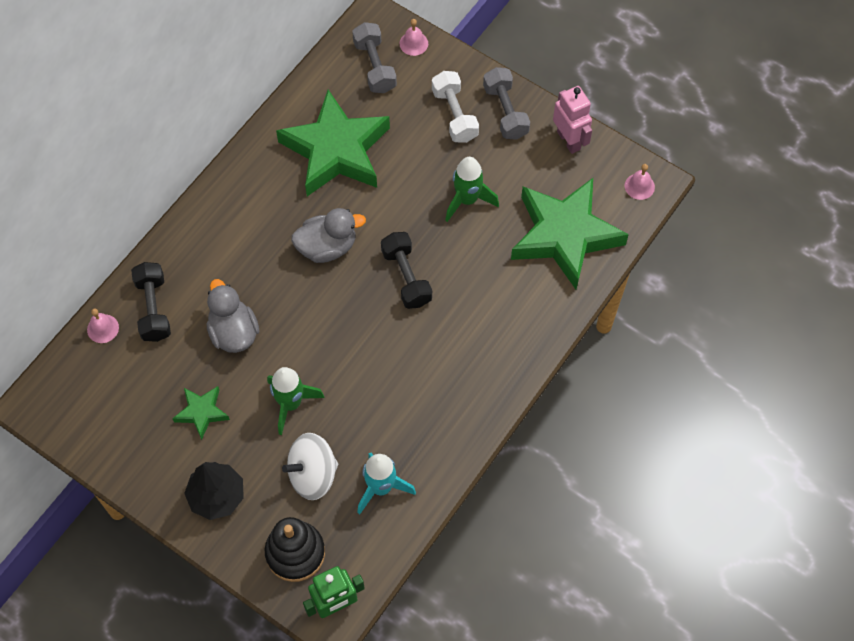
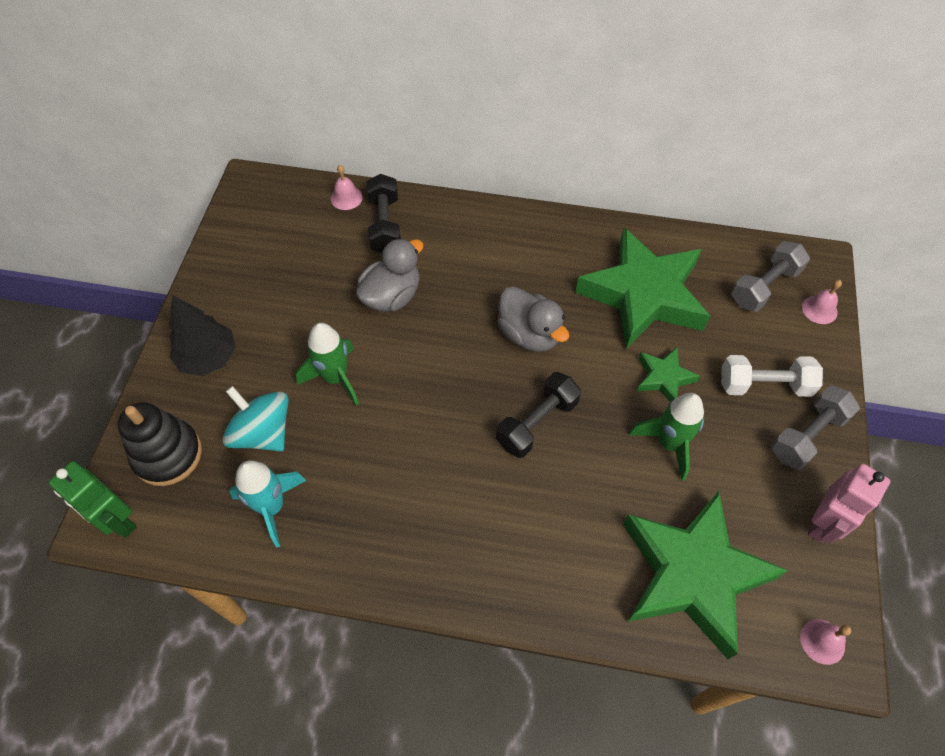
camera: 65 degrees right, 5 degrees down
black dumbbell [131,262,171,342] -> black dumbbell turned 60 degrees counterclockwise [366,174,401,252]
green star [172,386,230,440] -> green star moved to [637,347,700,402]
white spinning top [282,433,338,500] -> turquoise spinning top [222,386,289,451]
white dumbbell [432,71,479,143] -> white dumbbell turned 45 degrees clockwise [721,355,823,397]

